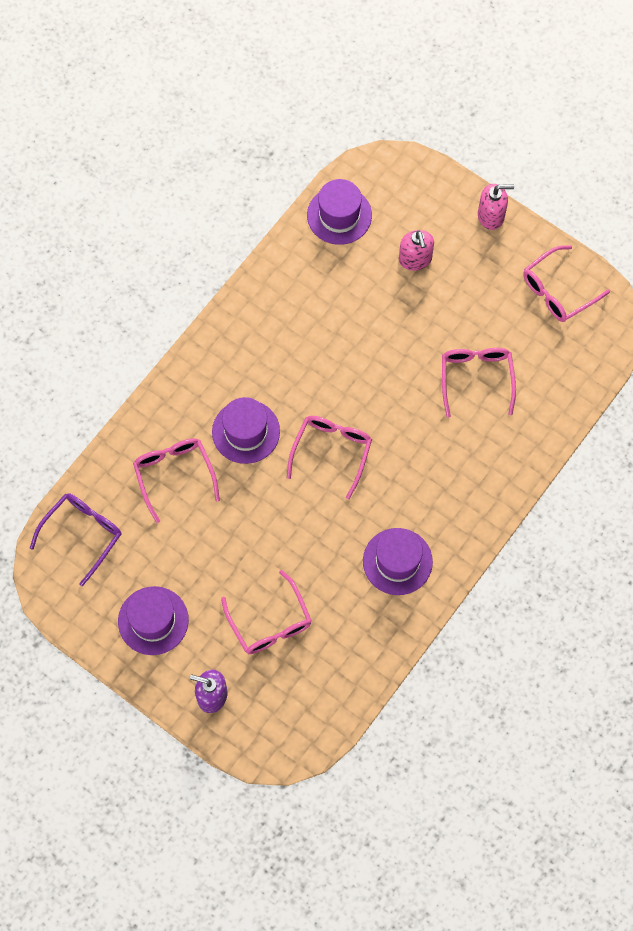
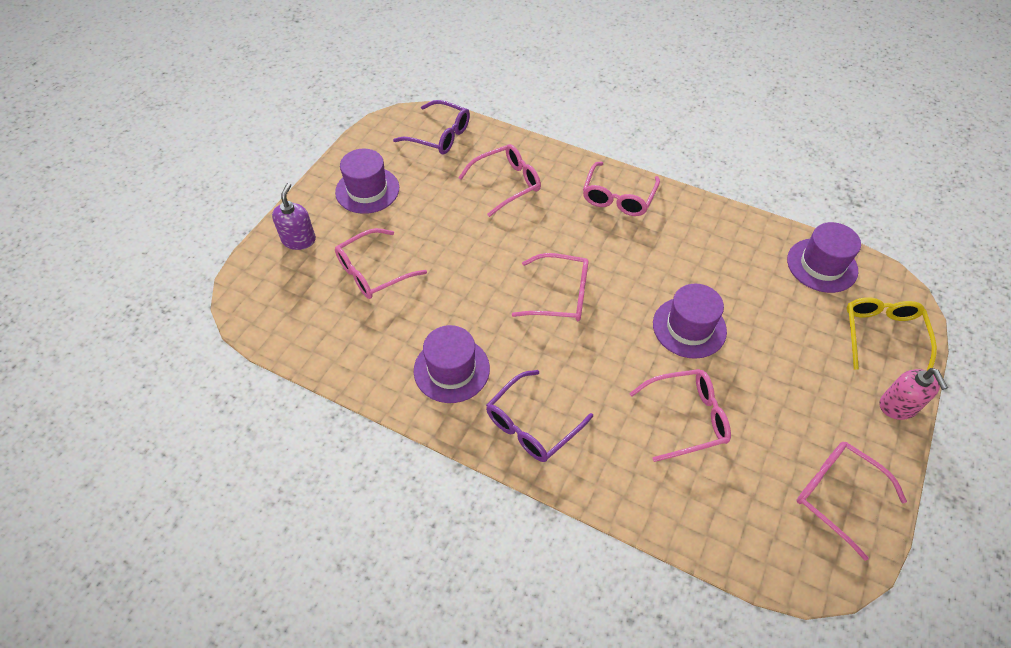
camera: 80 degrees right, 15 degrees down
purple hat [212,397,280,464] -> purple hat moved to [653,284,727,359]
pink soap dispenser [399,230,434,271] -> none
none -> purple glasses [486,370,593,462]
none -> pink glasses [583,162,660,216]
none -> yellow glasses [846,297,937,371]

